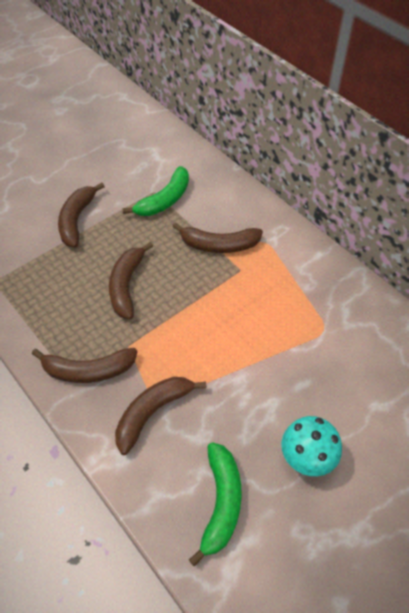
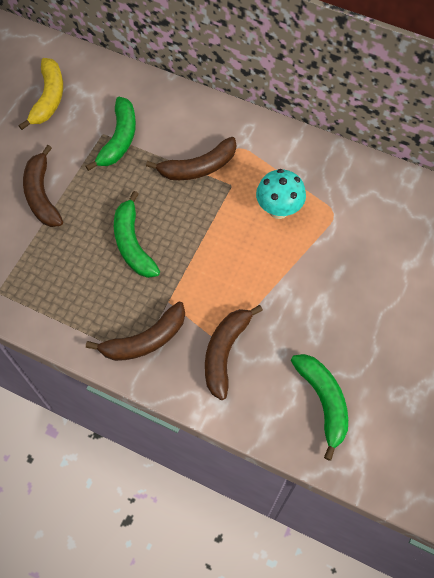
camera: 25 degrees left, 10 degrees up
brown banana [109,242,153,319] -> green banana [114,191,160,278]
turquoise mushroom [281,416,342,476] -> turquoise mushroom moved to [256,169,306,219]
none -> yellow banana [18,58,63,130]

